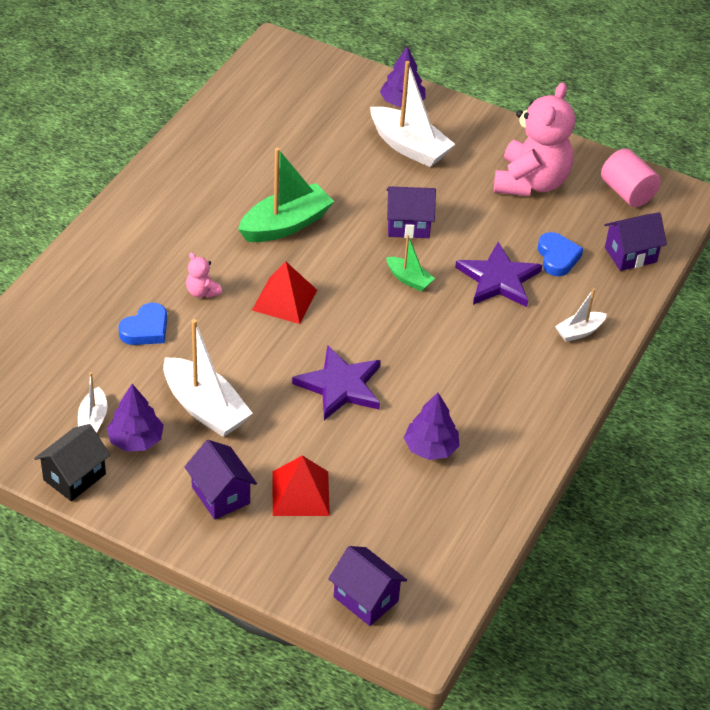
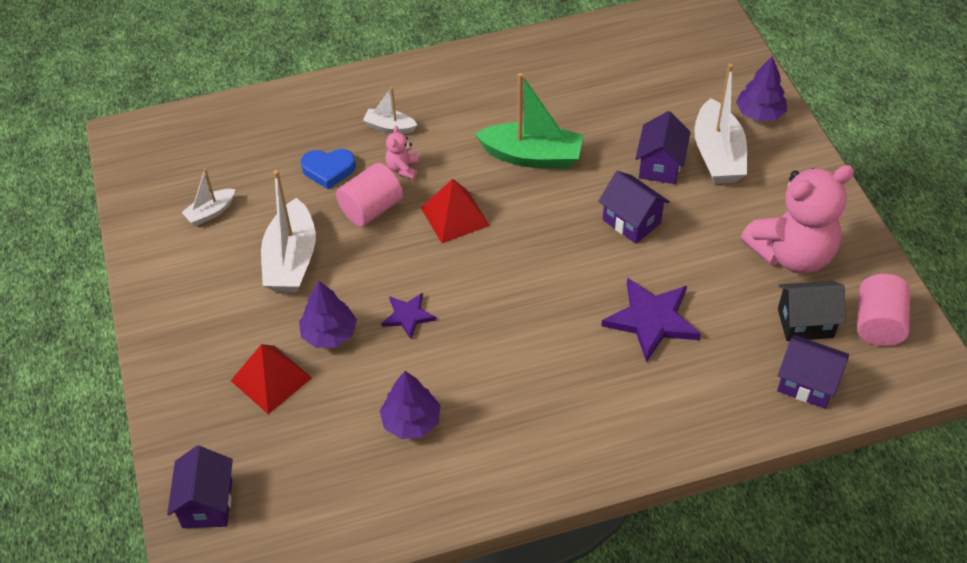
camera: 50 degrees right, 5 degrees up
black house [34,424,110,501] -> black house moved to [778,281,846,341]
purple tree [107,384,164,452] -> purple tree moved to [299,280,357,348]
purple house [185,440,257,520] -> purple house moved to [635,111,691,184]
purple star [292,345,381,420] -> purple star [381,293,436,339], size x0.56
green boat [386,235,435,292] -> none
blue heart [538,232,583,276] -> none
white boat [555,288,607,342] -> white boat moved to [363,87,417,134]
none -> pink cylinder [336,163,403,227]

